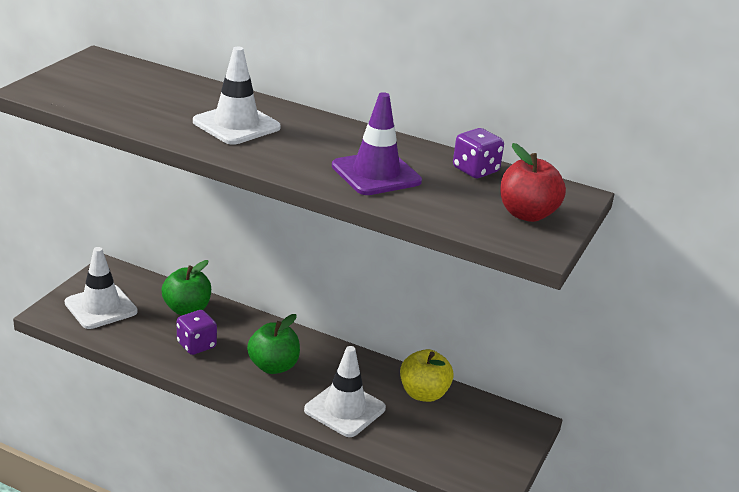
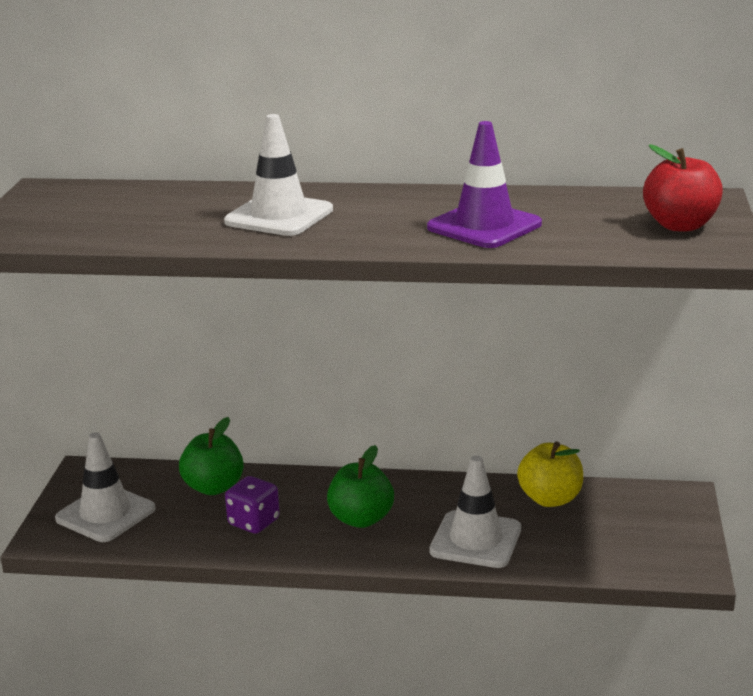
camera: 15 degrees left, 5 degrees down
purple dice [453,128,504,178] -> none

